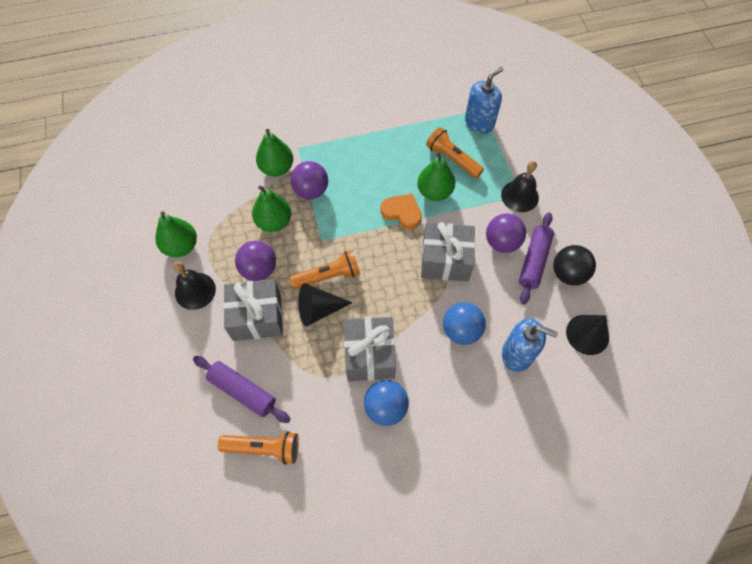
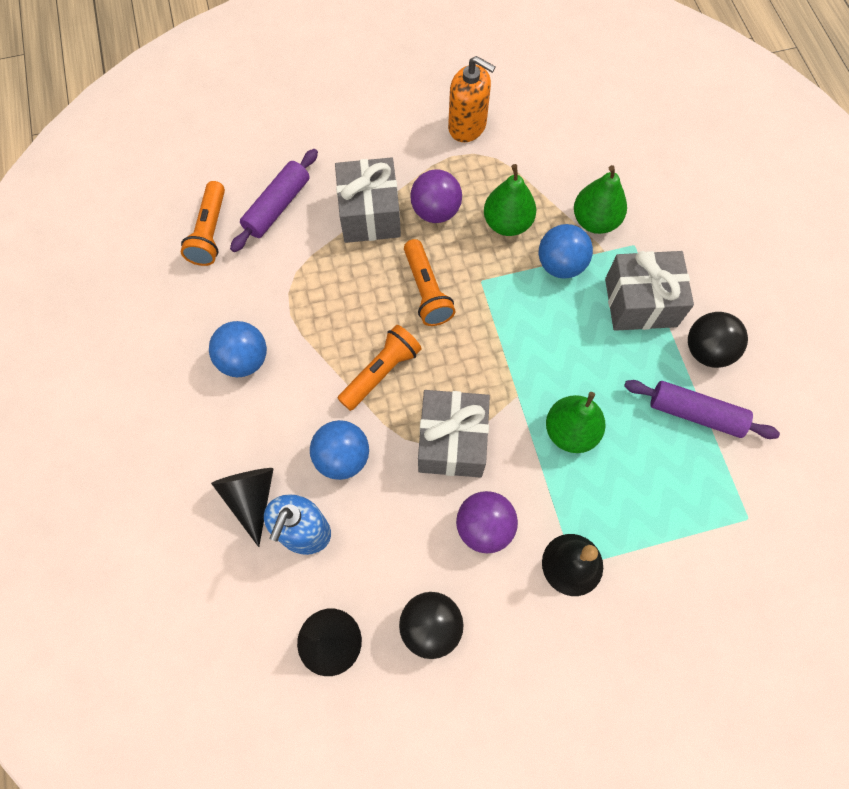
camera: 90 degrees right, 5 degrees up
green pear [155,211,197,257] -> orange soap dispenser [448,56,496,142]
black bell [173,261,216,310] -> none
purple ball [291,161,328,199] -> blue ball [539,224,593,279]
black cone [298,283,353,326] -> black cone moved to [211,468,274,547]
grey gift [344,317,396,381] -> grey gift moved to [605,251,694,331]
orange heart [381,194,422,229] -> none
orange flashlight [426,127,484,178] -> orange flashlight moved to [337,325,422,411]
blue soap dispenser [465,67,503,134] -> none
purple rolling pin [519,213,554,304] -> purple rolling pin moved to [624,380,780,439]
none -> black ball [688,312,748,368]

